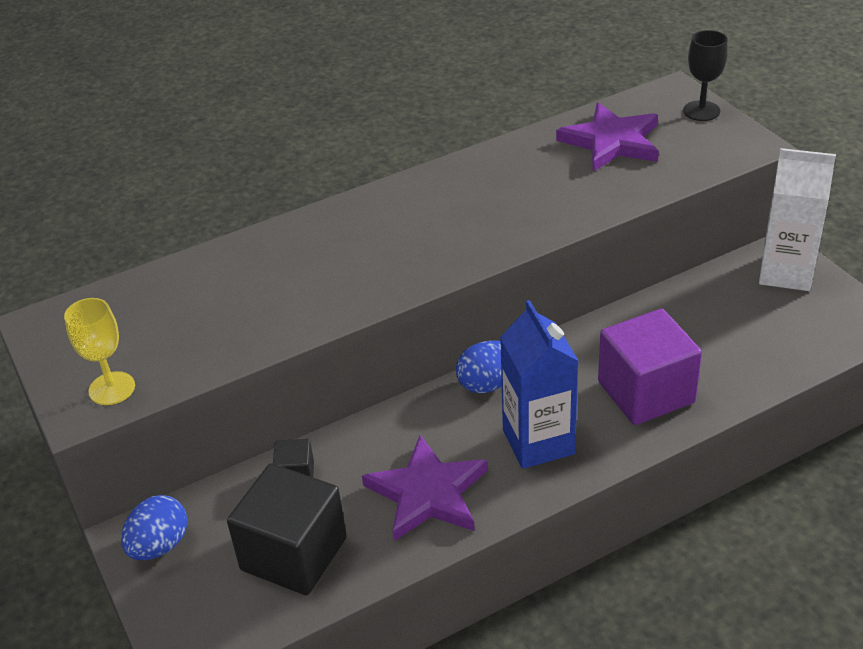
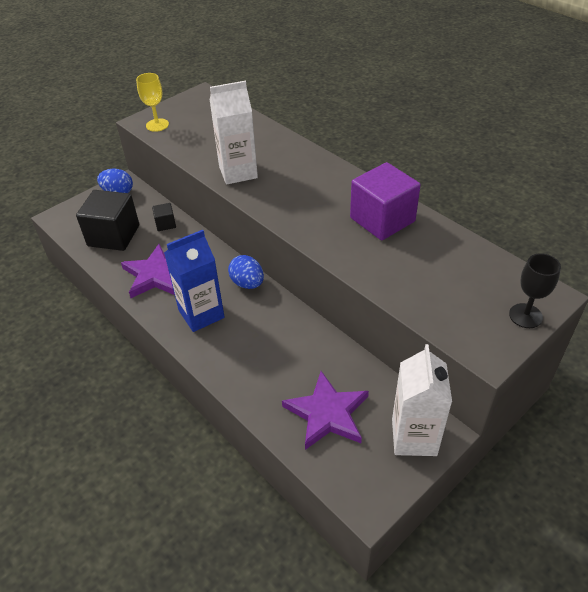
camera: 75 degrees right, 5 degrees up
purple star [556,103,659,172] -> purple star moved to [282,371,369,450]
purple cube [598,309,702,425] -> purple cube moved to [350,162,421,240]
none -> white carton [210,81,258,185]

